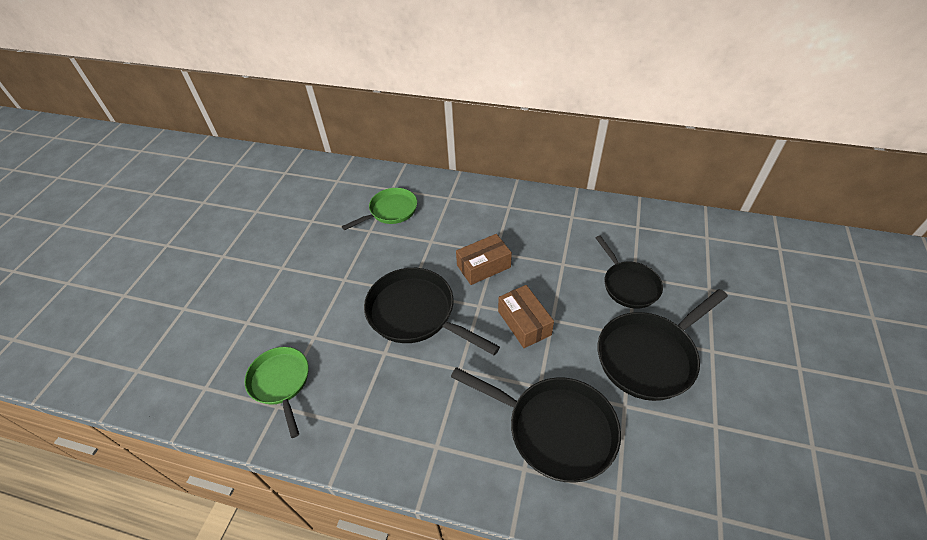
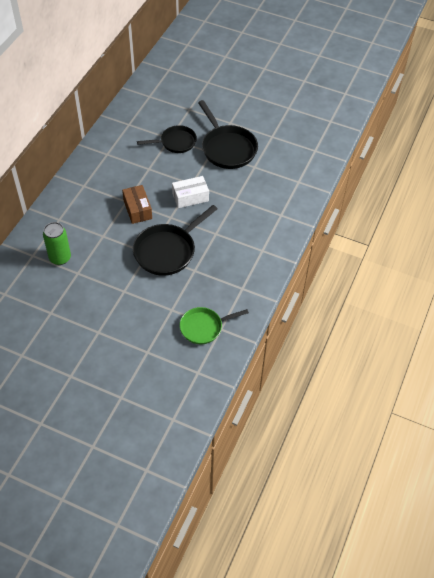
camera: 85 degrees left, 5 degrees up
green pan [342,188,417,230] -> green can [43,222,71,265]
black pan [451,367,621,483] -> none
brown box [498,285,554,348] -> white box [172,176,209,208]

